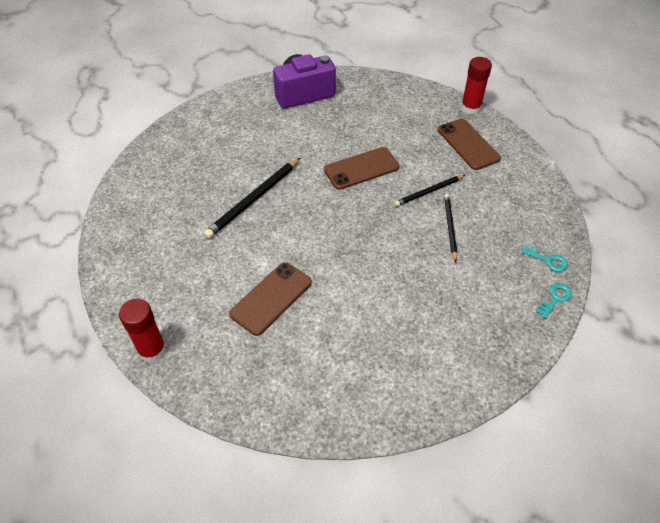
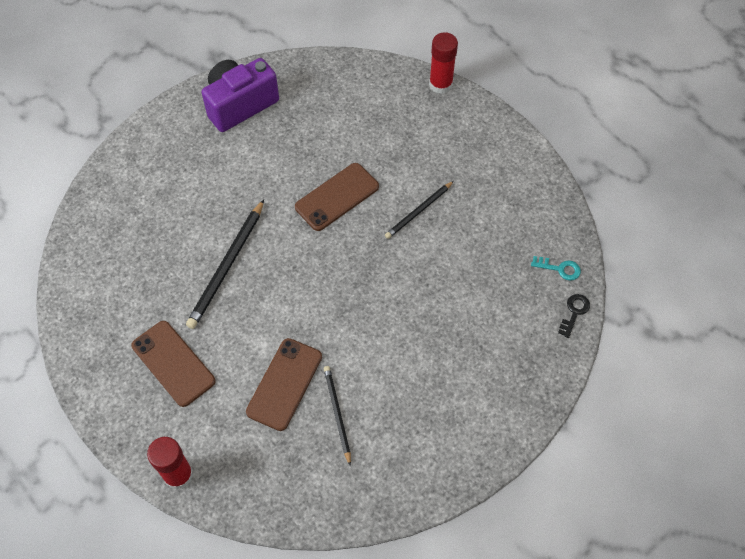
camera: 15 degrees left, 10 degrees up
brown phone [438,119,501,170] -> brown phone moved to [131,321,216,407]
black pencil [444,194,457,263] -> black pencil moved to [324,366,351,466]
turquoise key [537,283,572,318] -> black key [558,294,590,338]

